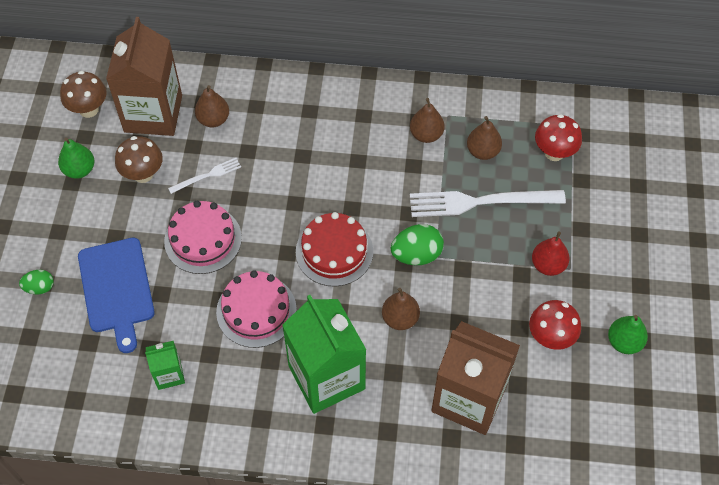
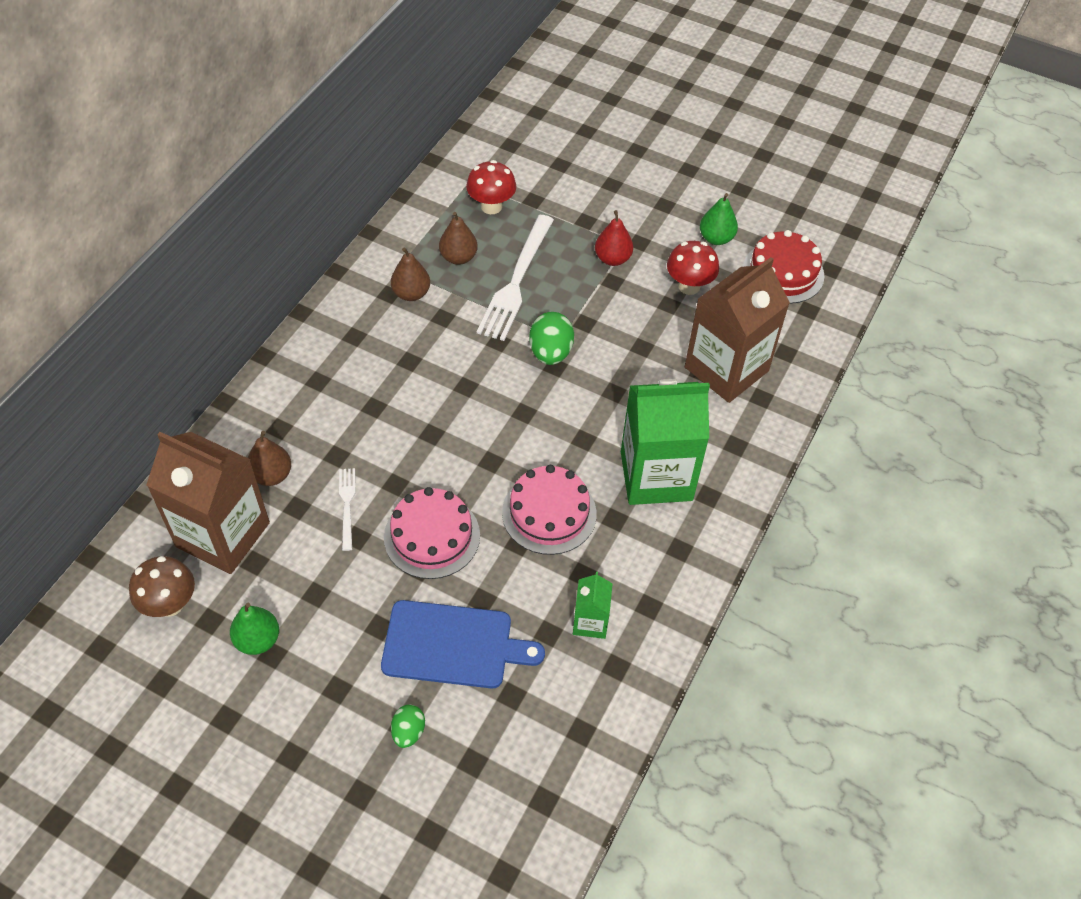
camera: 70 degrees left, 5 degrees down
brown mushroom [115,136,163,183] -> none
red cake [296,212,373,287] -> red cake moved to [743,230,825,304]
brown pear [382,288,420,330] -> none

